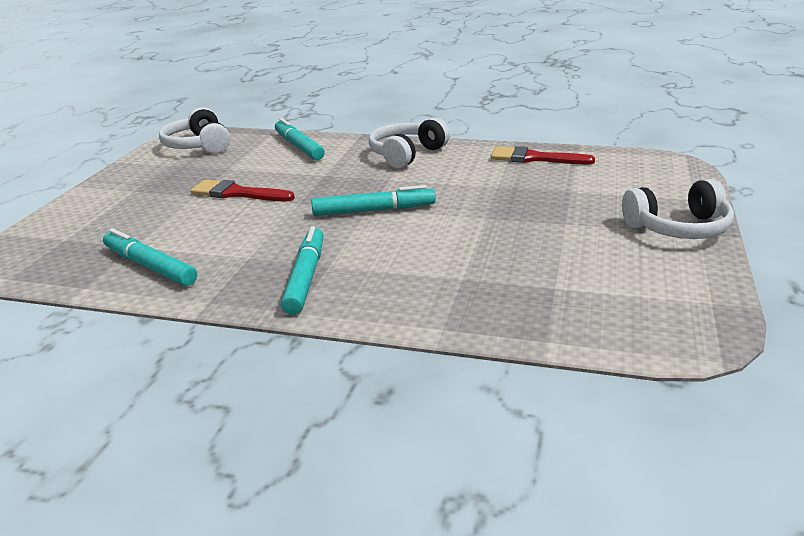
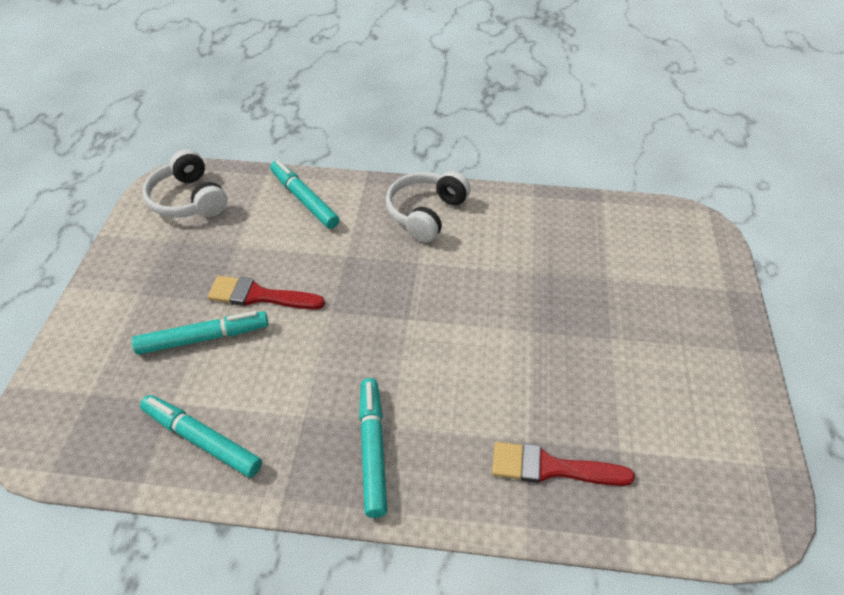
camera: 10 degrees left, 20 degrees up
turquoise marker [311,185,436,216] -> turquoise marker moved to [132,311,268,355]
red brush [491,146,595,164] -> red brush moved to [492,442,635,486]
white headphones [622,179,734,239] -> none

